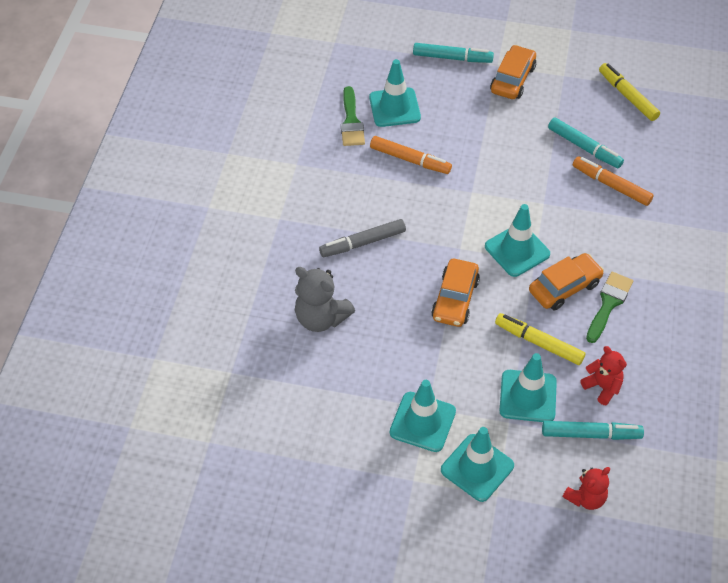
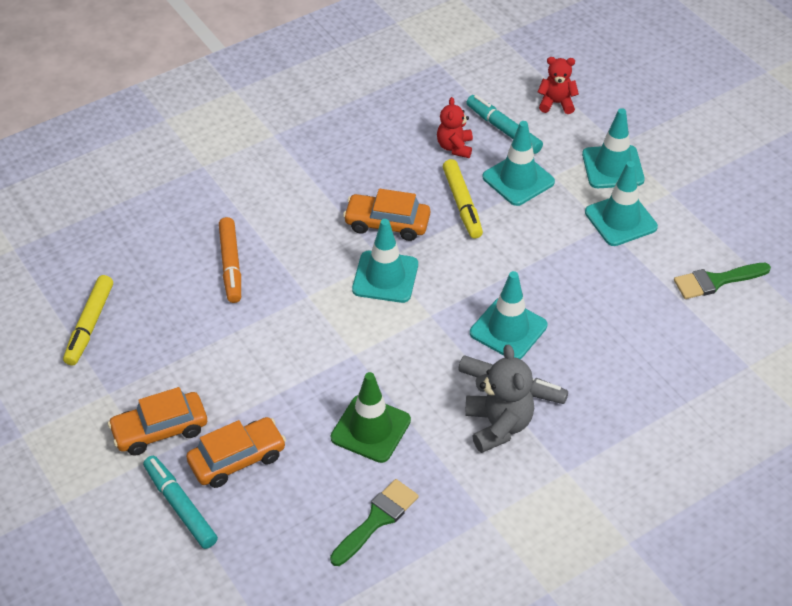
camera: 135 degrees left, 5 degrees down
grey teddy bear [295,267,355,332] -> grey teddy bear moved to [465,344,534,453]
turquoise traffic cone [369,59,421,127] -> turquoise traffic cone moved to [470,271,547,359]
orange marker [370,136,452,174] -> green traffic cone [331,372,411,463]
orange car [431,259,480,327] -> orange car moved to [186,417,286,488]
turquoise marker [548,118,624,168] -> none
green brush [586,272,633,343] -> green brush moved to [674,263,771,299]

